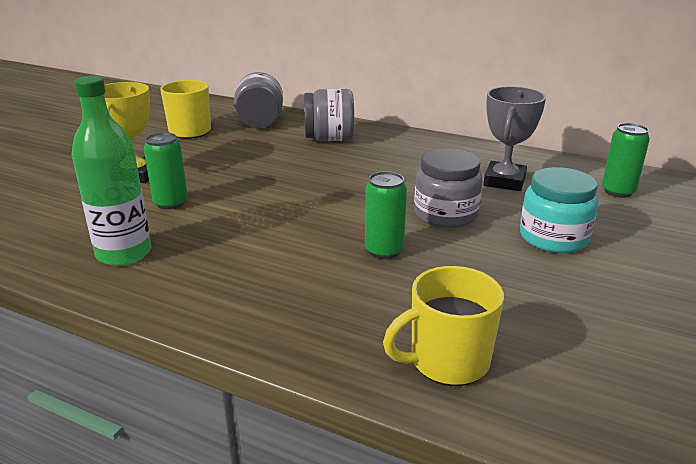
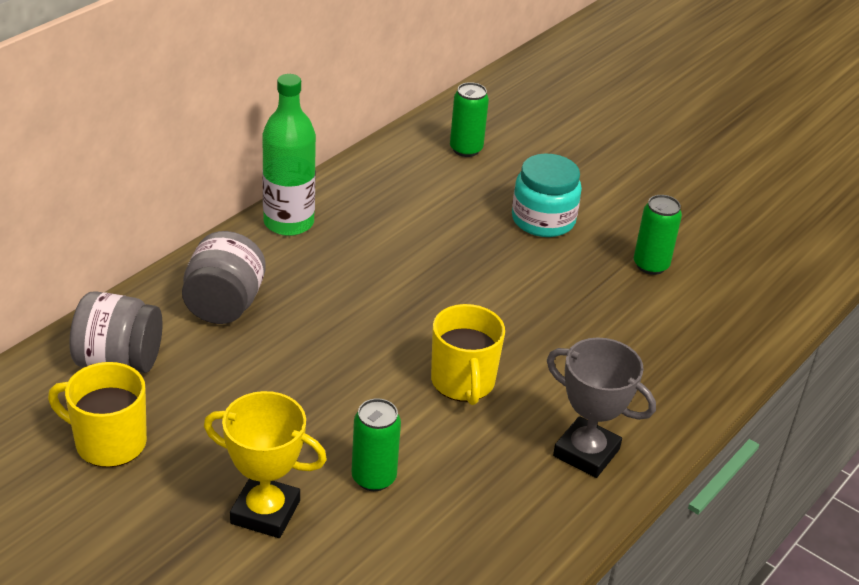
camera: 80 degrees left, 10 degrees up
green bottle [71,76,151,266] -> green bottle moved to [262,74,316,236]
green can [365,171,407,259] -> green can moved to [634,195,682,275]
yellow mug [383,266,504,386] -> yellow mug moved to [431,304,505,405]
grey jar [414,148,483,228] -> none
grey trophy [483,86,546,191] -> grey trophy moved to [547,338,656,478]

